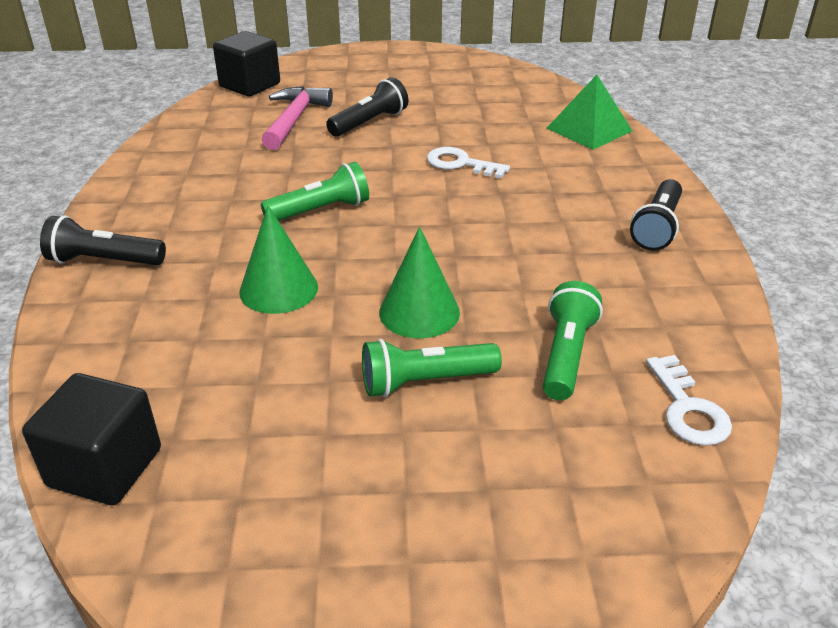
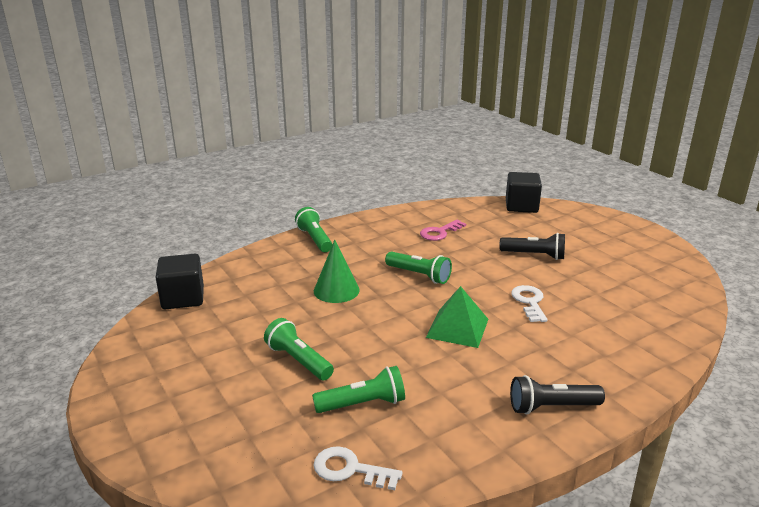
camera: 60 degrees right, 10 degrees down
black flashlight [40,215,166,265] -> green flashlight [295,207,332,252]
pink hammer [262,86,333,150] -> none
green cone [379,227,460,338] -> none
green pyramid [546,75,632,150] -> green pyramid moved to [426,286,488,348]
white key [646,355,732,446] -> white key turned 60 degrees clockwise [313,446,402,490]
none -> pink key [420,220,466,241]

